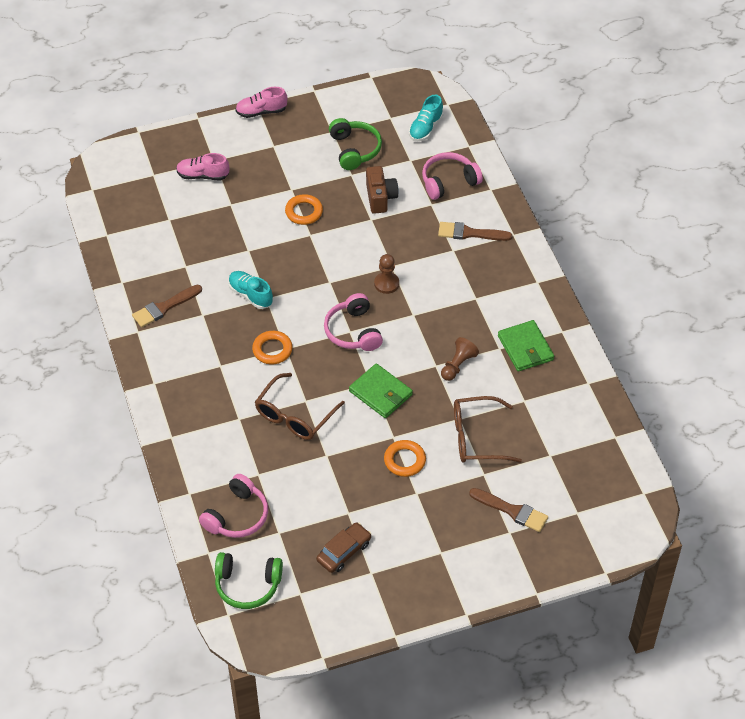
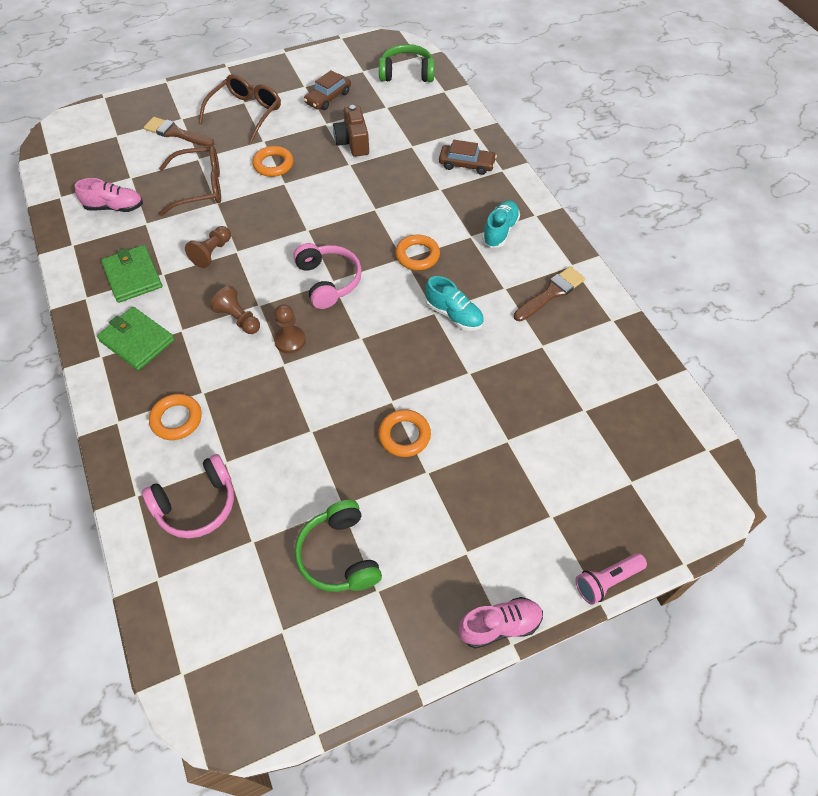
camera: 175 degrees right, 5 degrees up
pink shoe [176,153,229,180] -> pink shoe moved to [75,178,143,212]
pink headphones [199,474,268,538] -> none
brown glasses [255,373,345,440] -> brown glasses moved to [199,74,281,143]
green wallet [349,363,413,418] -> green wallet moved to [97,307,175,370]
brown camera [366,166,399,214] -> brown camera moved to [333,105,369,157]
turquoise shoe [409,94,443,141] -> turquoise shoe moved to [482,200,520,248]
brown brush [438,222,513,241] -> orange ring [149,394,202,440]
none -> brown pawn [210,286,260,334]
none -> brown car [439,140,497,175]
none -> pink flashlight [575,553,647,605]

